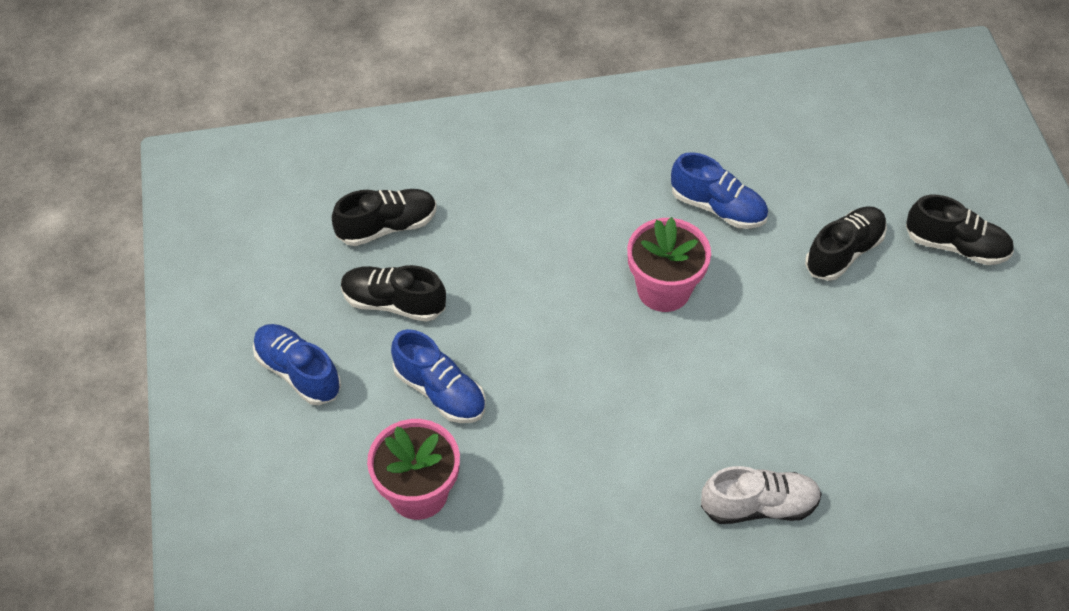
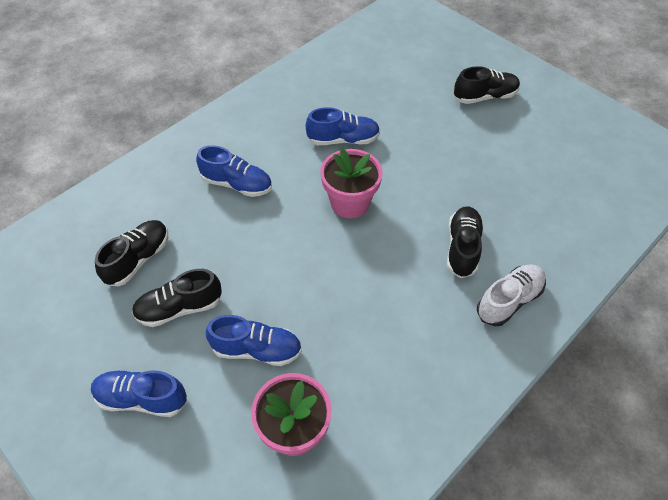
camera: 35 degrees left, 0 degrees up
black shoe [805,206,887,281] -> black shoe moved to [447,206,484,278]
none -> blue shoe [196,145,272,197]

